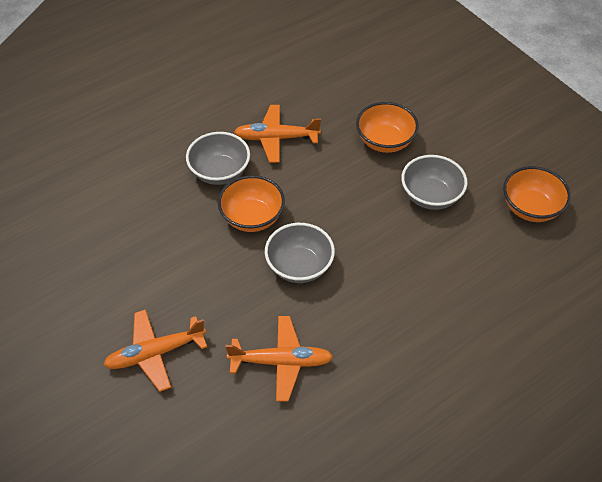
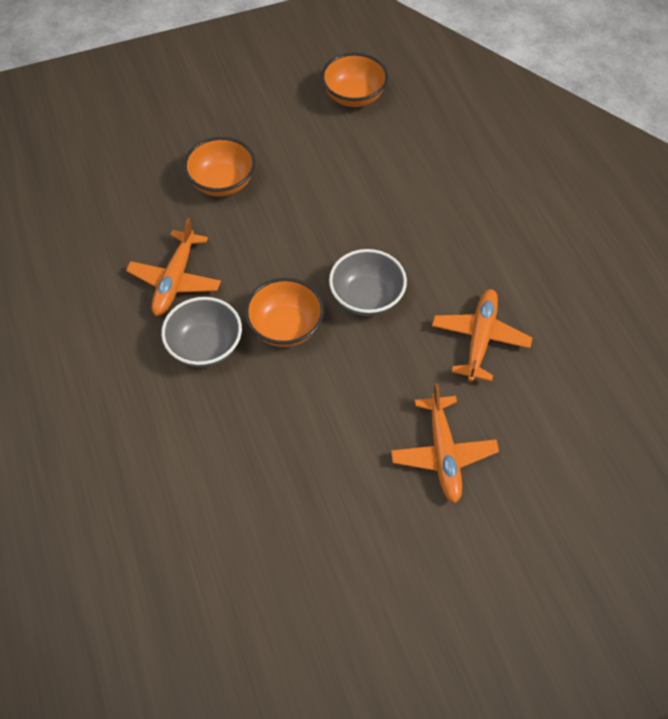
camera: 75 degrees left, 5 degrees up
grey bowl [401,155,467,210] -> none

